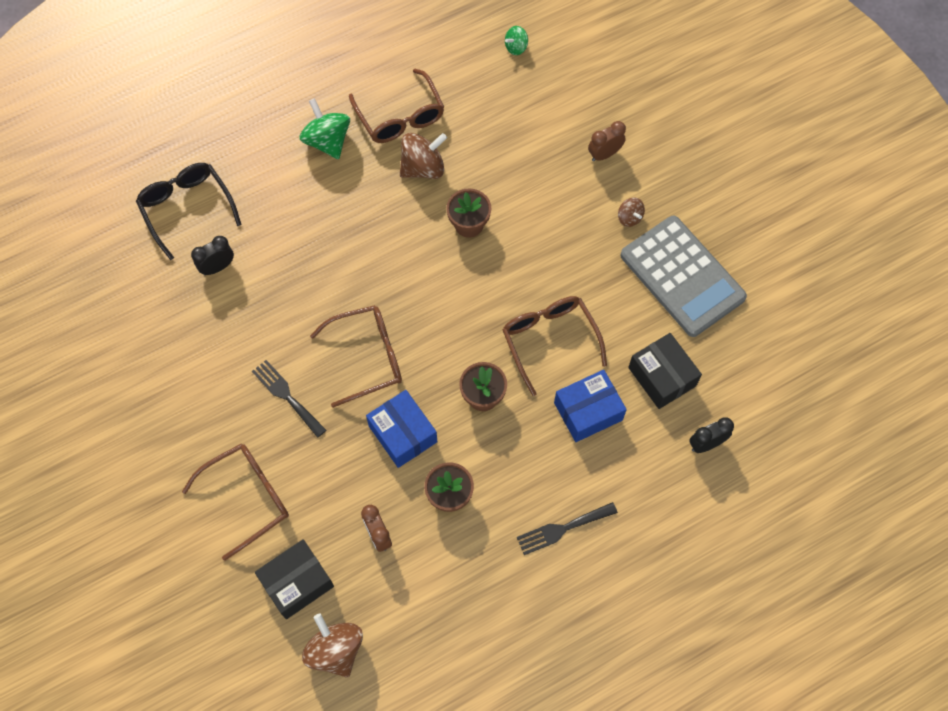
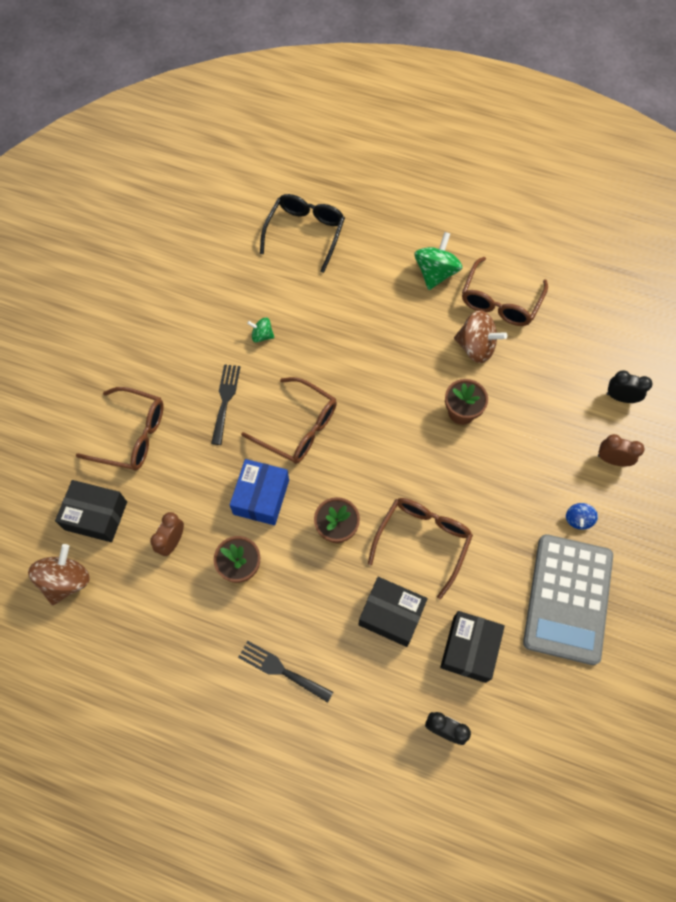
camera: 50 degrees right, 0 degrees up
black clock [191,236,234,275] -> black clock moved to [607,370,652,403]
green spinning top [505,26,528,55] -> green spinning top moved to [247,317,275,342]
blue box [554,370,627,442] -> black box [358,577,428,647]
brown spinning top [618,198,645,227] -> blue spinning top [566,503,598,530]

